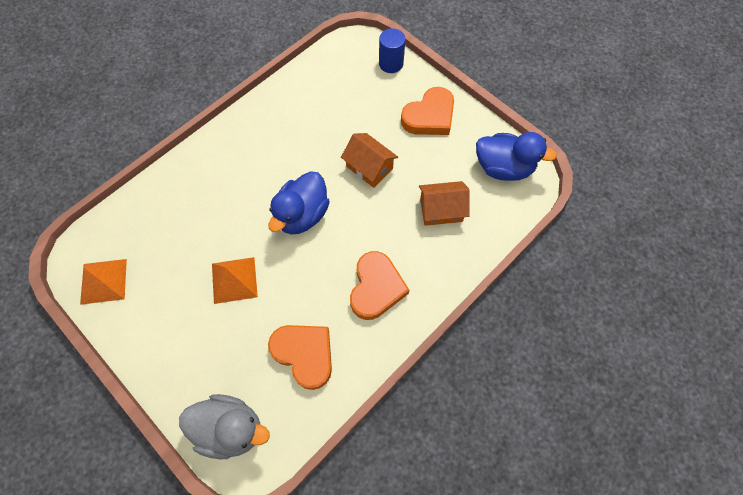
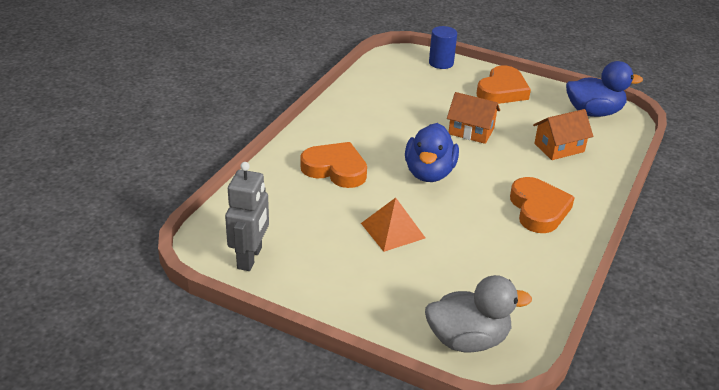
camera: 20 degrees left, 30 degrees down
orange pyramid [80,259,127,305] -> grey robot [225,162,269,271]
orange heart [268,325,332,390] -> orange heart moved to [300,142,367,188]

